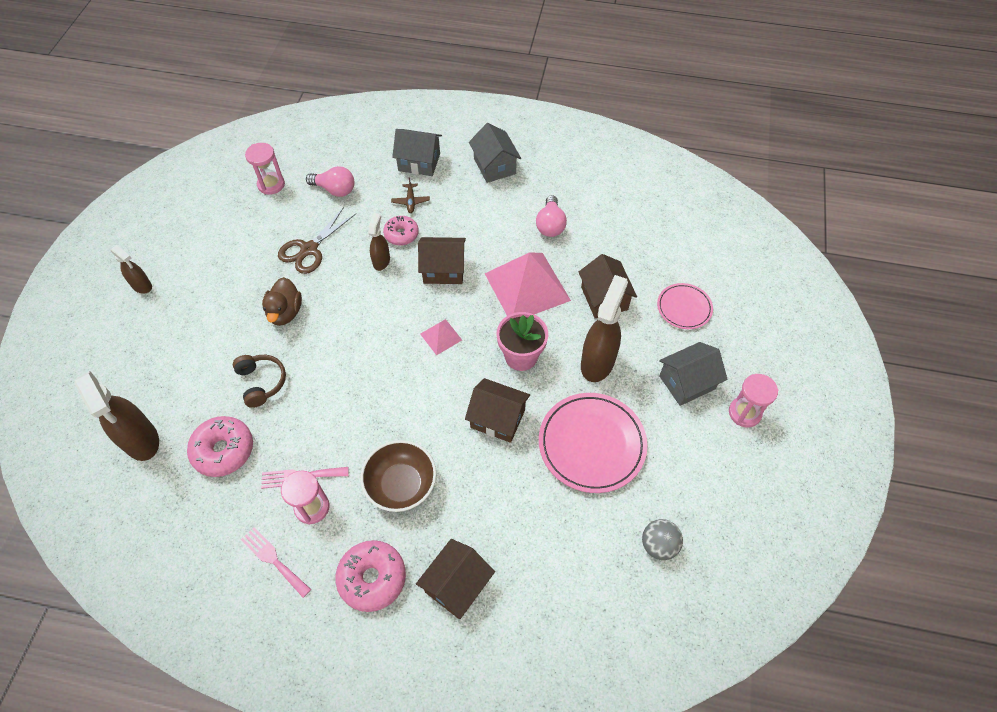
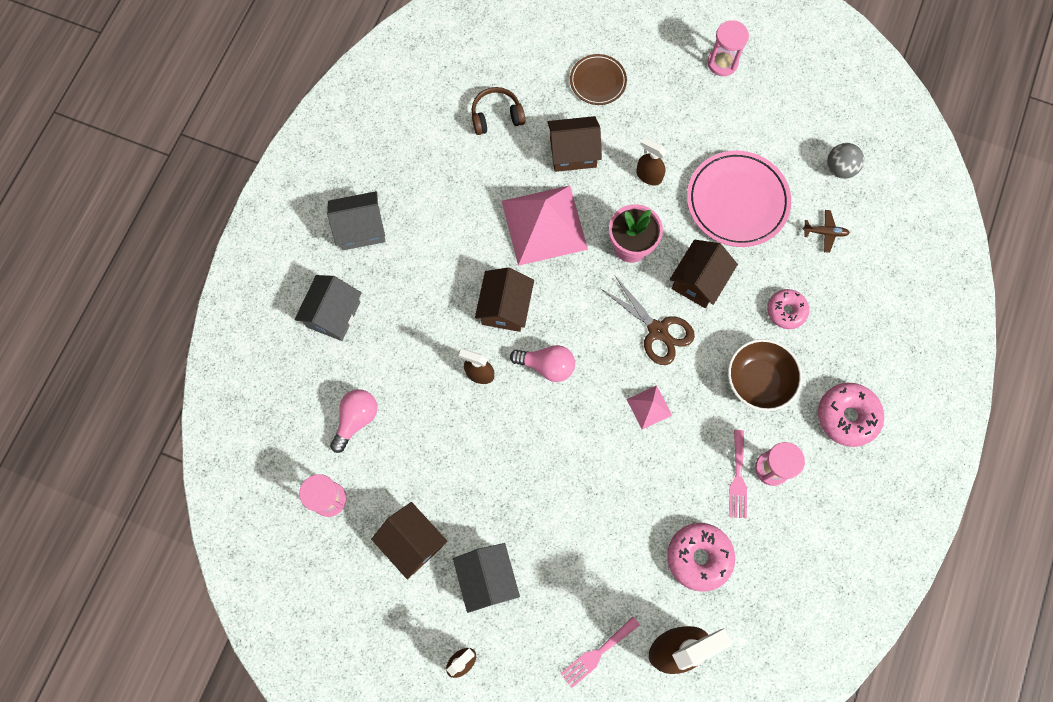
camera: 80 degrees left, 15 degrees up
brown headphones [233,355,286,408] -> brown headphones moved to [472,87,525,135]
pink fork [241,527,311,598] -> pink fork moved to [561,617,640,688]
brown duck [262,277,302,326] -> none
brown scissors [278,207,356,274] -> brown scissors moved to [600,275,695,365]
pink donut [383,216,419,246] -> pink donut moved to [767,289,809,329]
brown plane [391,177,430,213] -> brown plane moved to [803,210,850,253]
brown house [416,539,495,619] -> brown house moved to [371,502,448,580]
pink pyramid [420,319,462,355] -> pink pyramid moved to [627,385,672,429]
pink light bulb [536,195,567,237] -> pink light bulb moved to [510,345,575,382]
brown spray bottle [581,275,628,382] -> brown spray bottle [636,137,667,186], size x0.56
pink plate [657,283,713,329] -> brown plate [570,54,627,105]
grey house [659,342,727,406] -> grey house moved to [453,543,520,613]

